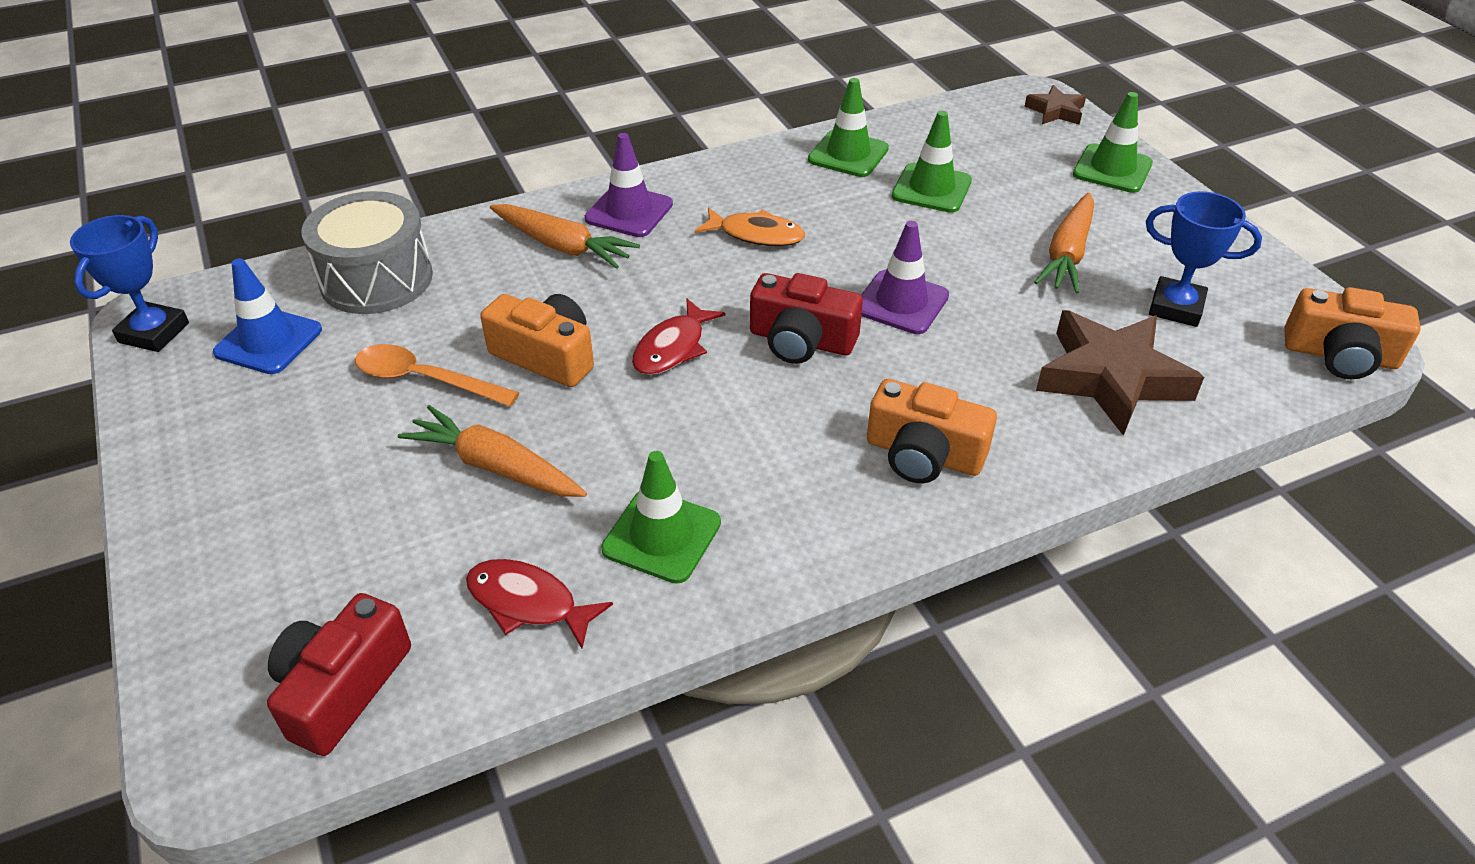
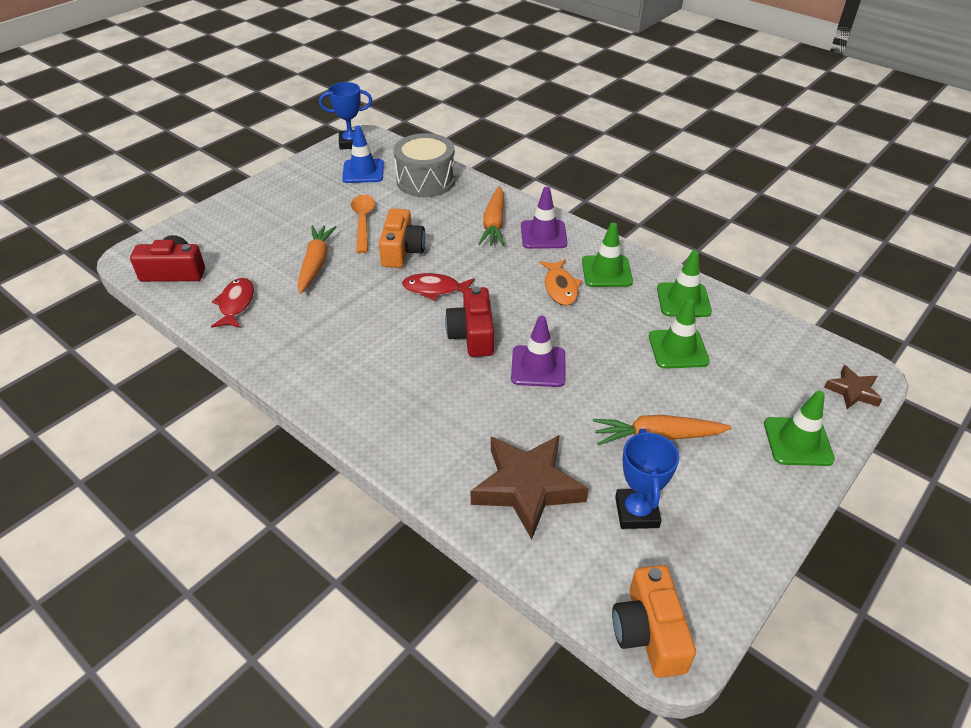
camera: 65 degrees right, 0 degrees up
green traffic cone [601,451,721,584] -> green traffic cone moved to [582,222,633,287]
orange camera [867,379,997,483] -> none

